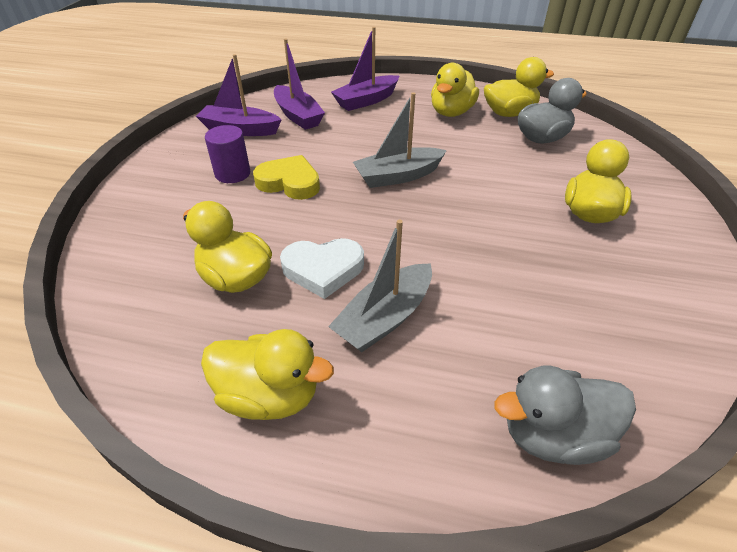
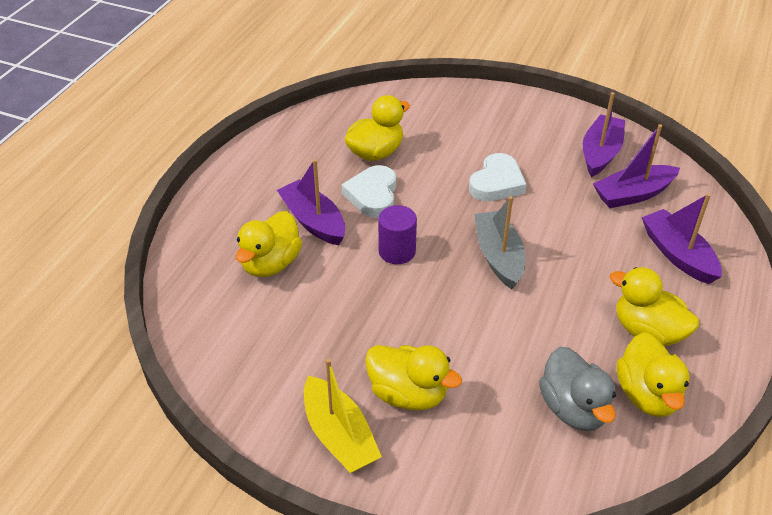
camera: 100 degrees right, 0 degrees up
yellow duck [201,329,334,420] -> yellow duck moved to [235,211,302,277]
purple cylinder [205,125,250,183] -> purple cylinder moved to [378,205,417,264]
yellow heart [253,155,320,200] -> white heart [469,153,527,201]
grey boat [328,220,432,352] -> purple boat [277,159,345,245]
grey duck [494,366,636,465] -> none
none -> yellow boat [304,358,382,473]

